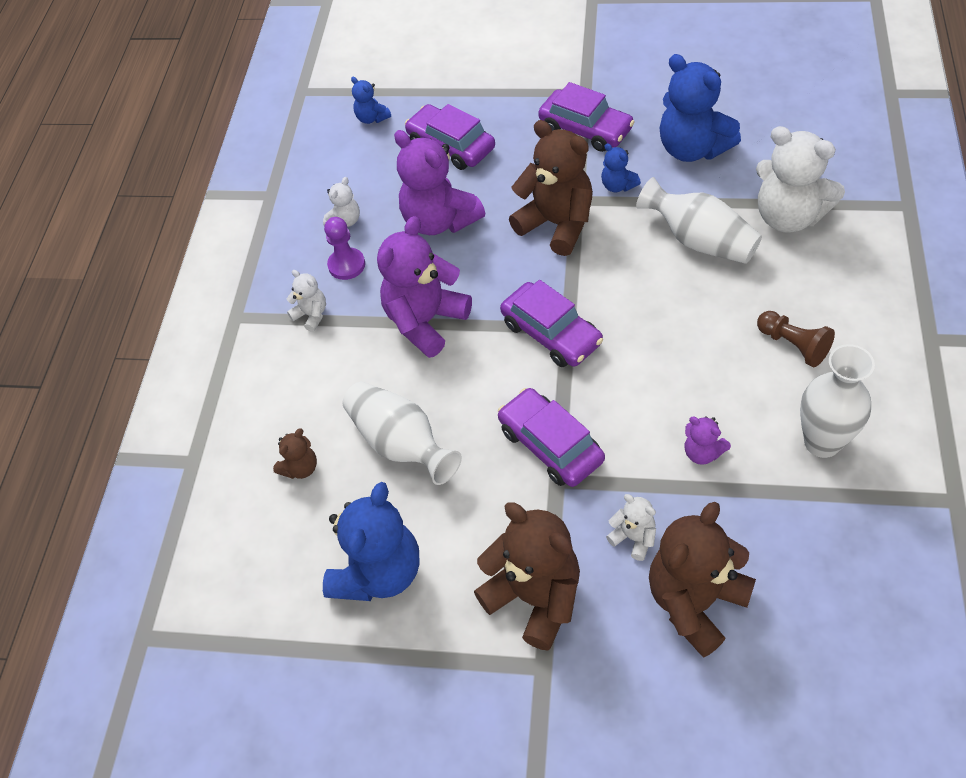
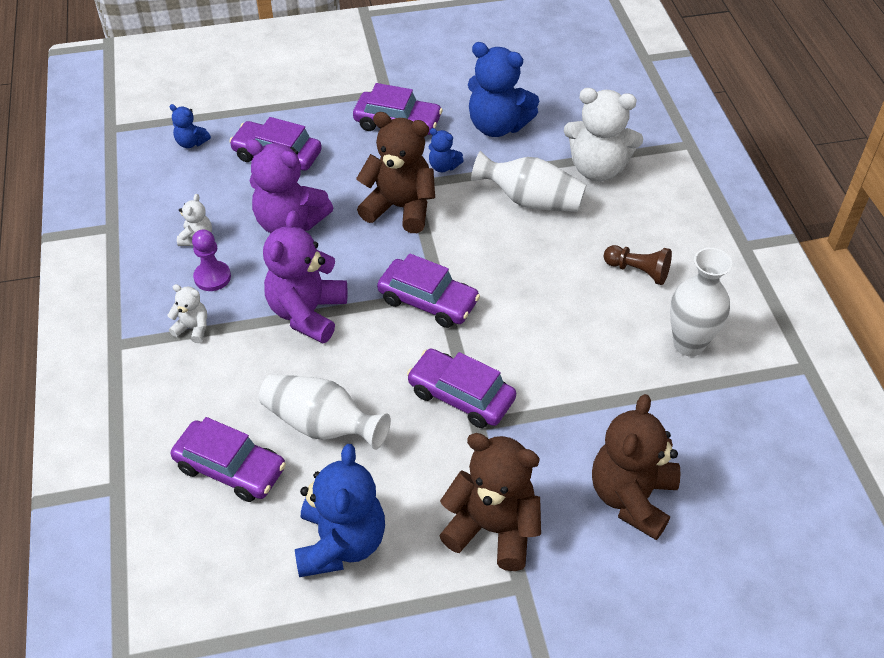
camera: 25 degrees left, 5 degrees down
brown teddy bear [273,428,317,479] -> purple car [171,417,286,502]
white teddy bear [606,494,656,561] -> none
purple teddy bear [685,416,731,465] -> none

